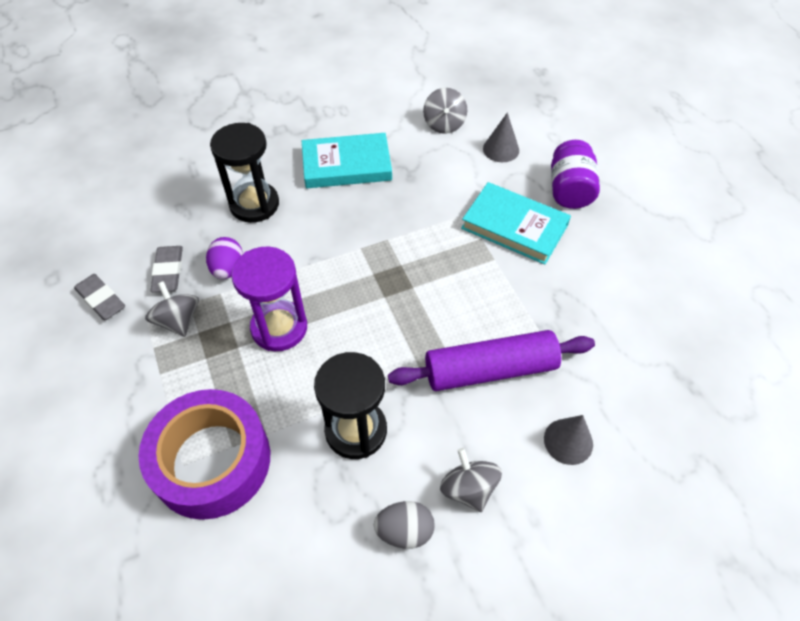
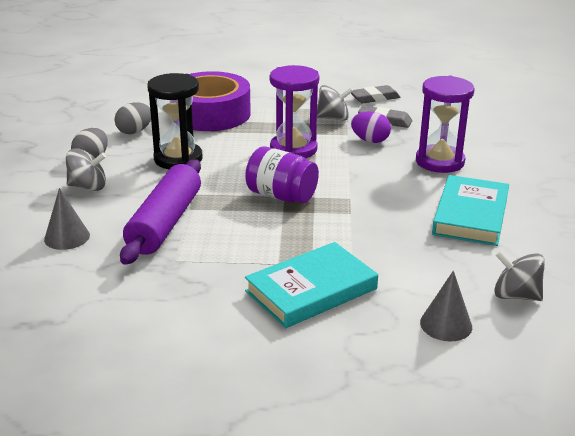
camera: 115 degrees right, 25 degrees down
black hourglass [210,123,279,223] -> purple hourglass [416,76,475,173]
purple jar [551,140,600,209] -> purple jar moved to [245,146,319,203]
none -> grey egg [114,102,151,134]

